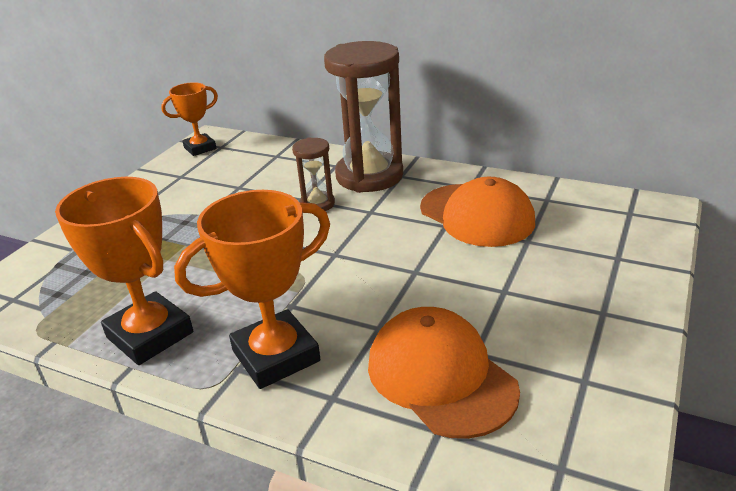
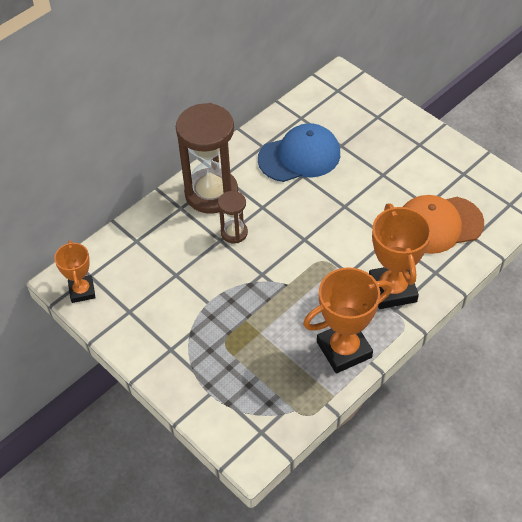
camera: 70 degrees left, 20 degrees up
orange cap [420,177,535,247] -> blue cap [258,123,340,182]

